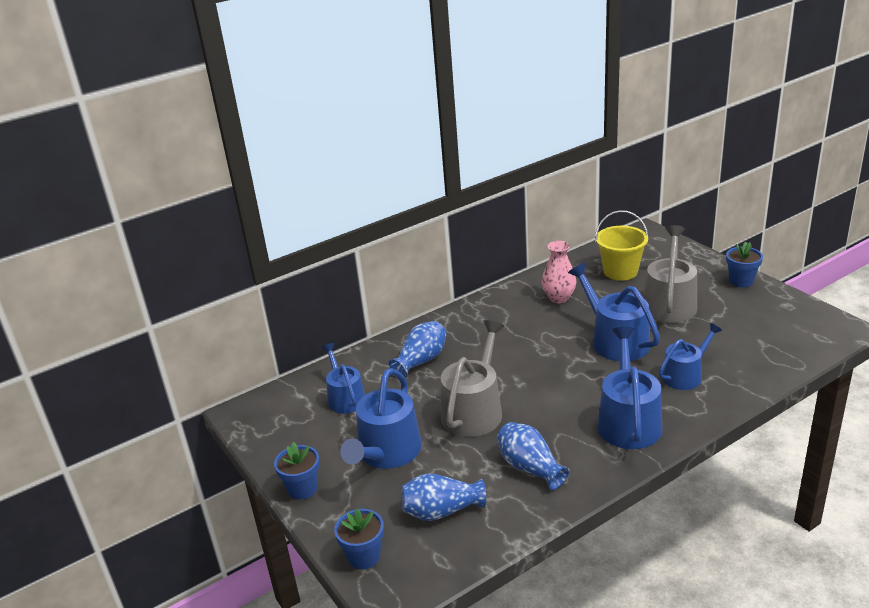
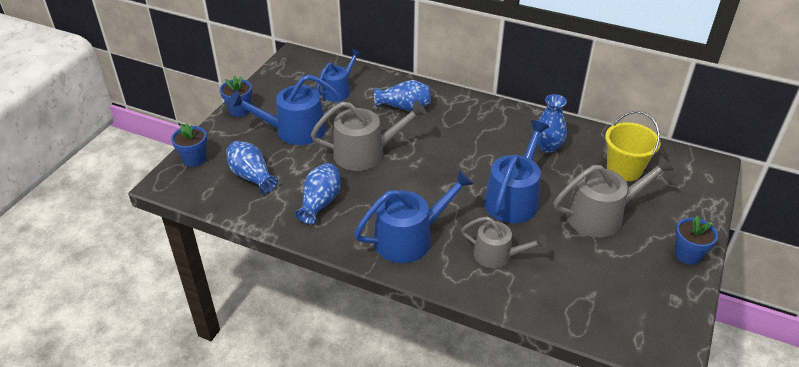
camera: 55 degrees right, 10 degrees up
pink vase [542,241,576,303] -> blue vase [533,94,567,153]
blue watering can [659,323,722,390] -> grey watering can [461,216,547,268]

